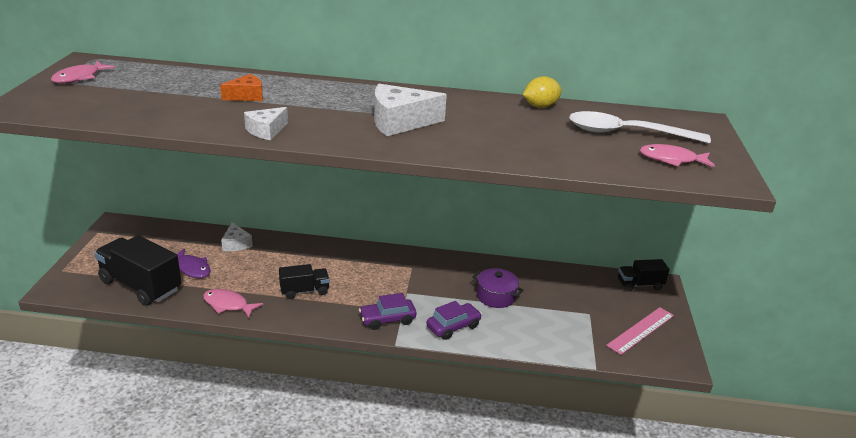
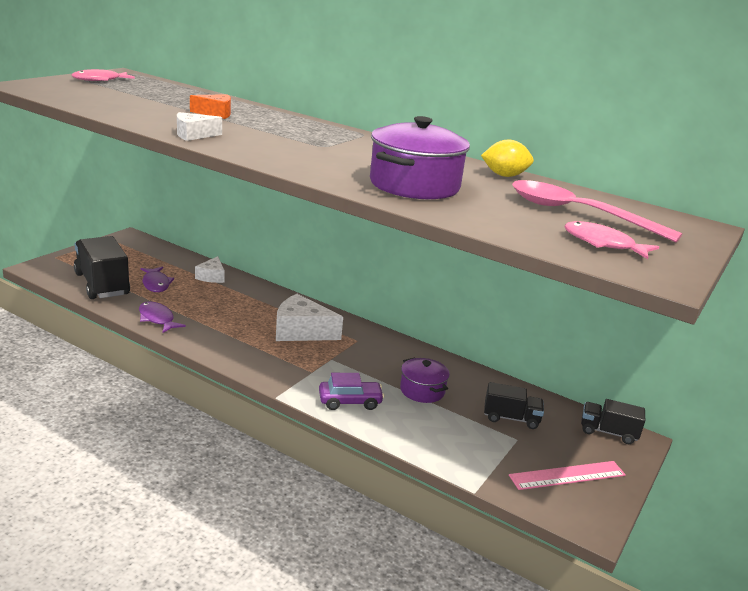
camera: 25 degrees right, 5 degrees down
pink fish [203,289,263,318] -> purple fish [139,301,186,333]
black truck [279,264,330,299] -> black truck moved to [484,382,544,429]
purple car [359,293,416,330] -> none
white cheese [374,84,447,136] -> white cheese moved to [276,294,343,341]
white spoon [569,111,711,144] -> pink spoon [512,180,683,242]
none -> purple pot [370,116,470,199]

